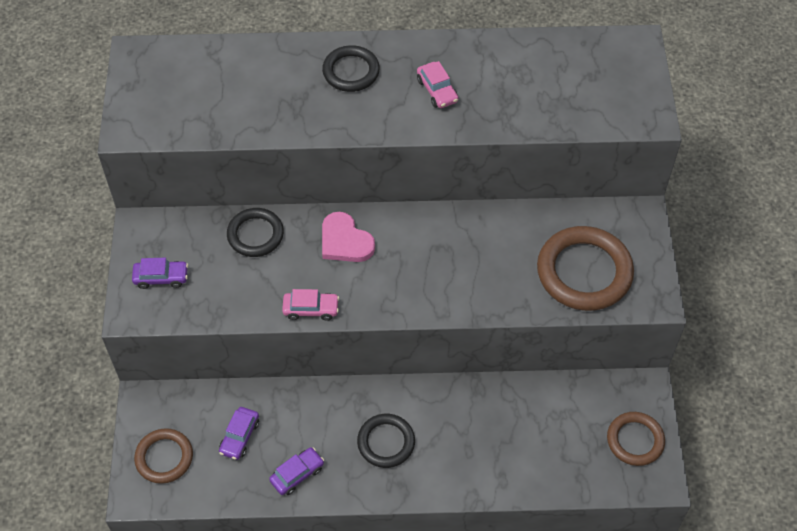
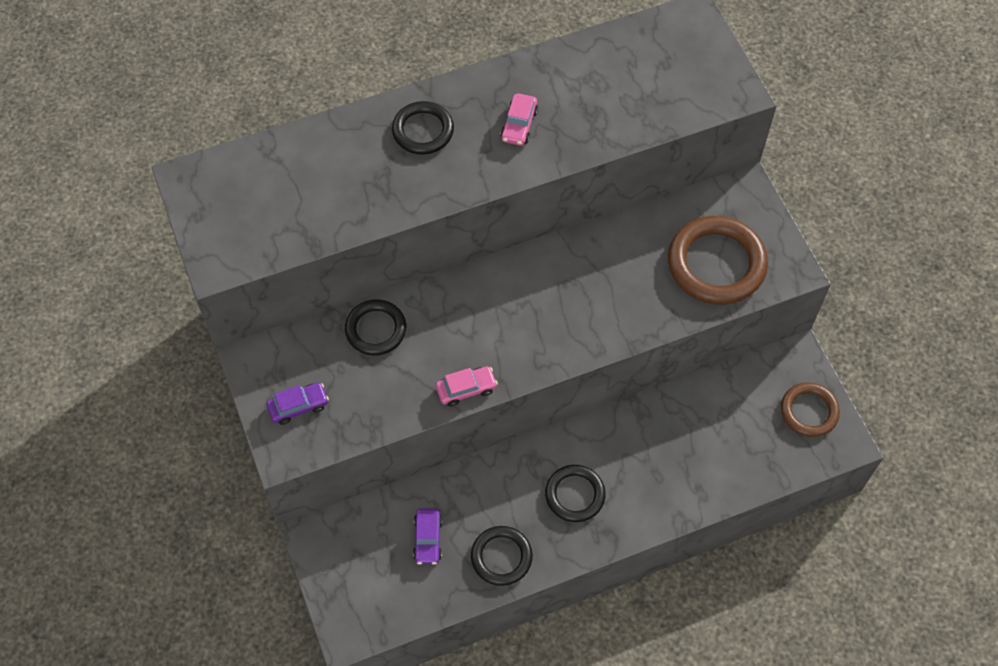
camera: 20 degrees left, 5 degrees up
brown ring [134,428,193,484] -> none
purple car [269,447,324,495] -> black ring [471,526,533,586]
pink heart [322,212,375,262] -> none
pink car [417,61,458,108] -> pink car turned 60 degrees clockwise [500,93,538,146]

